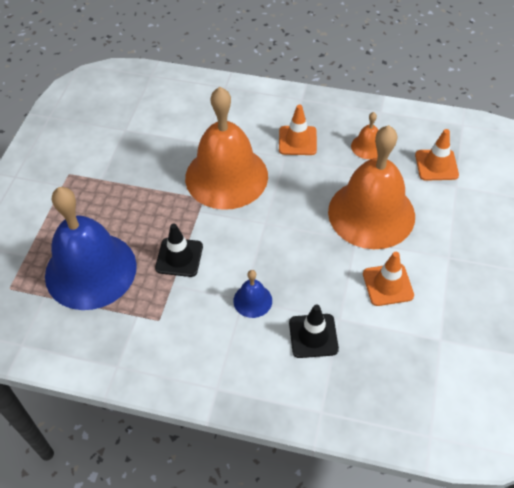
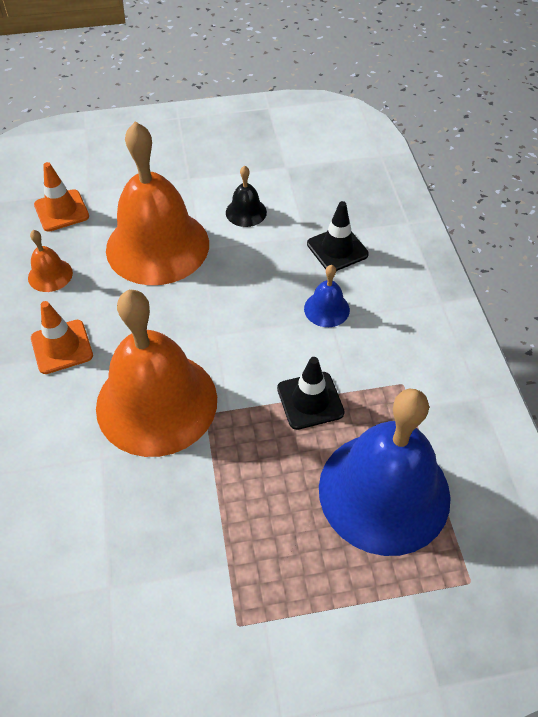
camera: 115 degrees left, 0 degrees up
orange traffic cone [363,252,414,306] -> black bell [226,166,267,227]

